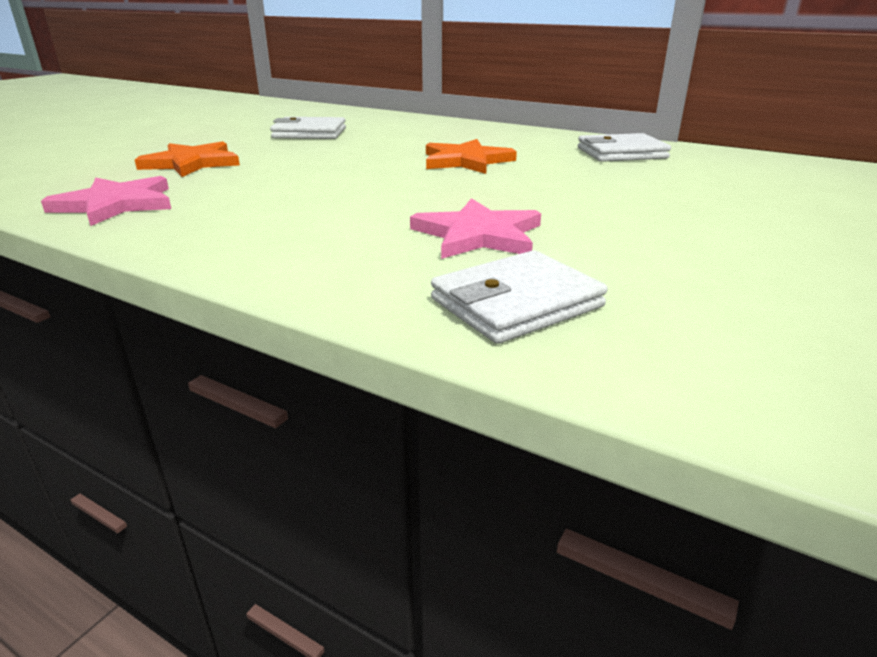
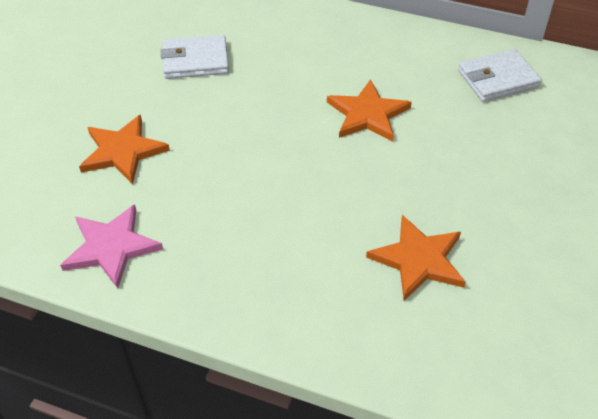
camera: 10 degrees left, 20 degrees up
pink star [410,198,541,259] -> orange star [366,215,466,301]
white wallet [431,250,608,344] -> none

